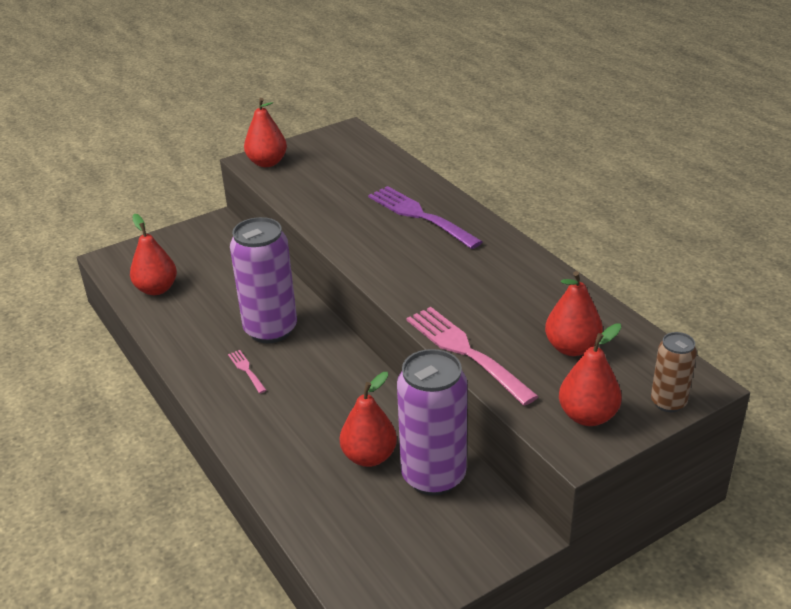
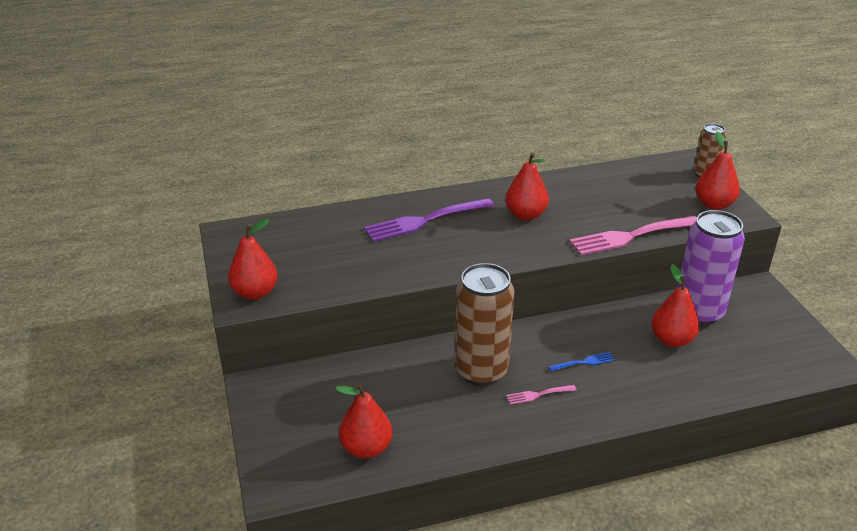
camera: 75 degrees left, 0 degrees up
purple can [230,217,297,343] -> brown can [455,263,514,386]
red pear [545,271,603,356] -> red pear moved to [505,153,549,220]
none -> blue fork [549,352,615,372]

